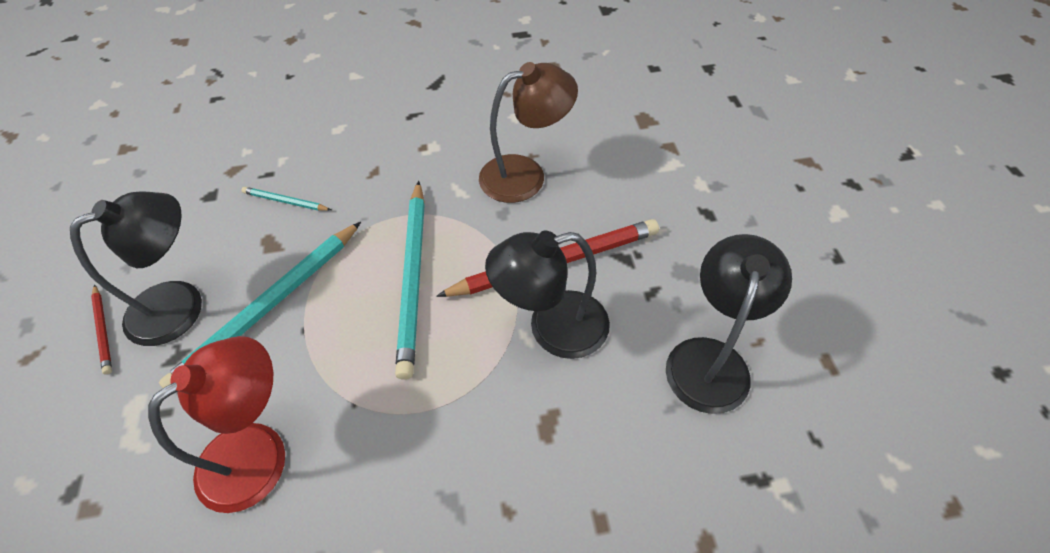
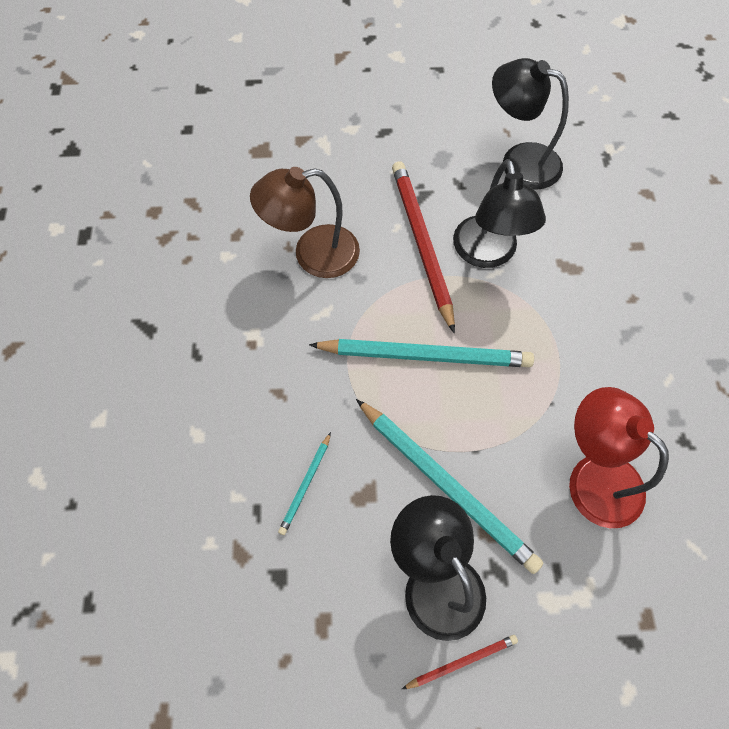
camera: 85 degrees left, 10 degrees up
brown lamp [479,62,578,203] -> brown lamp turned 90 degrees counterclockwise [250,167,360,278]

